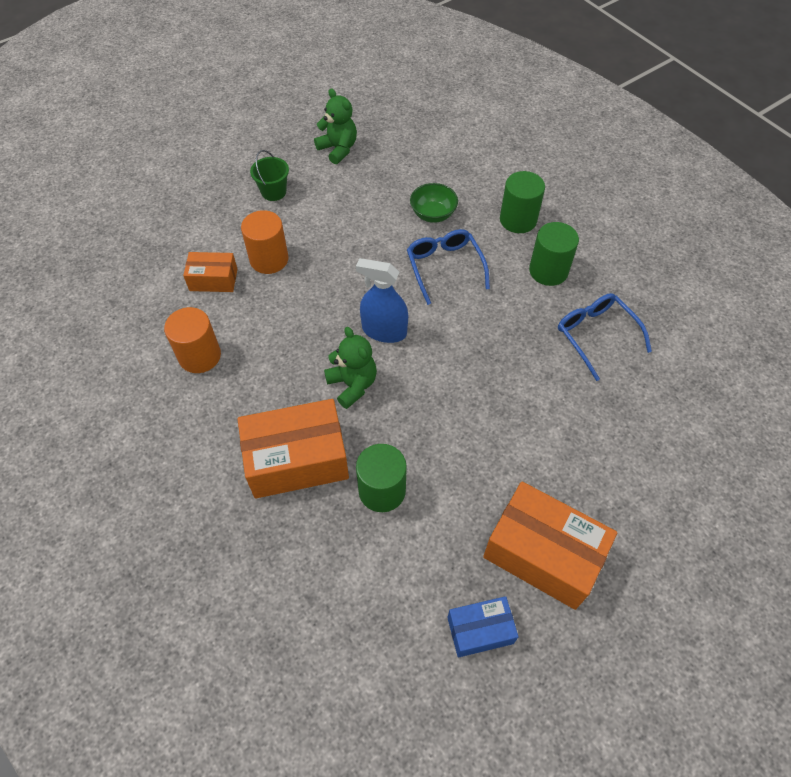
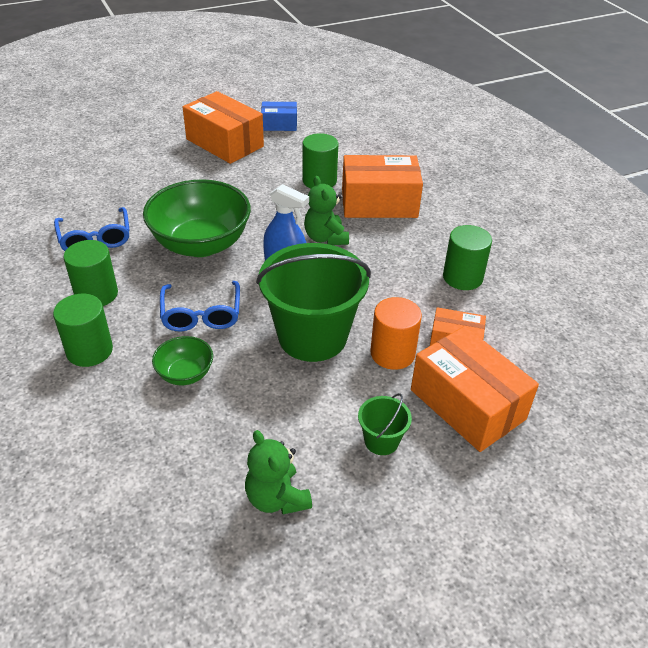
camera: 170 degrees left, 15 degrees down
orange cylinder [164,307,221,373] -> green cylinder [443,225,492,290]
none -> green bowl [143,179,251,257]
none -> green bucket [256,243,371,362]
none -> orange box [411,326,539,452]

